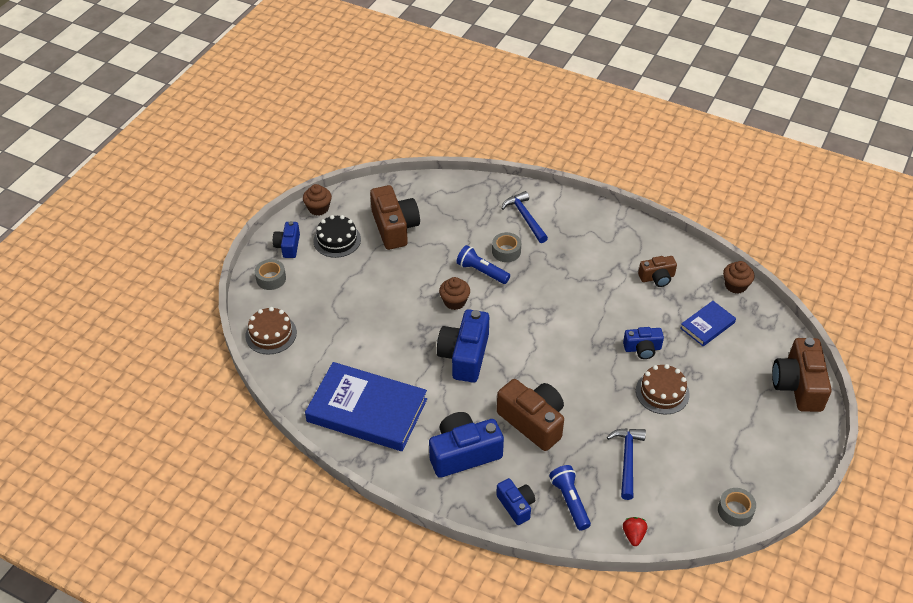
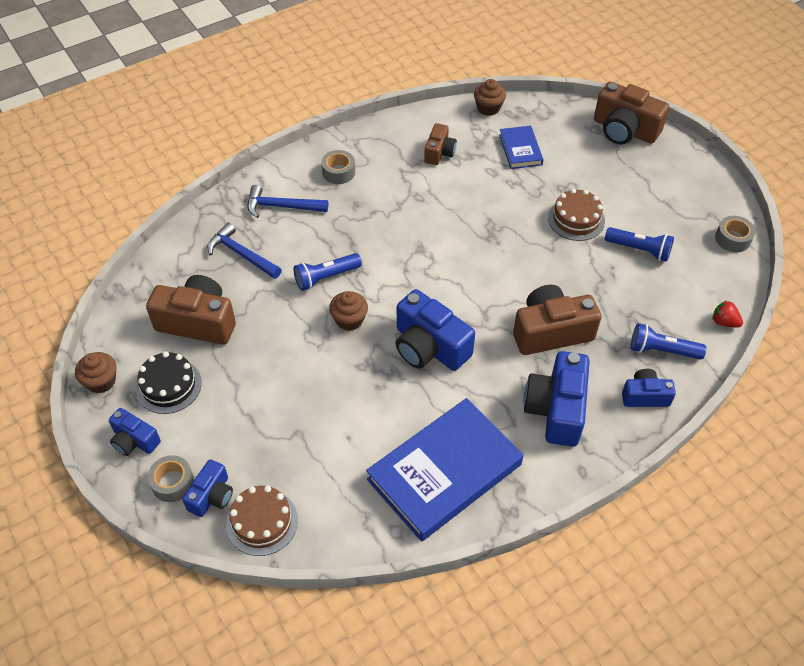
camera: 60 degrees left, 5 degrees up
grey tape [492,232,521,262] -> grey tape moved to [321,150,355,184]
blue hammer [607,428,646,500] -> blue hammer moved to [207,222,282,279]
blue camera [623,327,664,359] -> blue camera moved to [182,459,233,517]
none -> blue flashlight [605,227,674,262]

